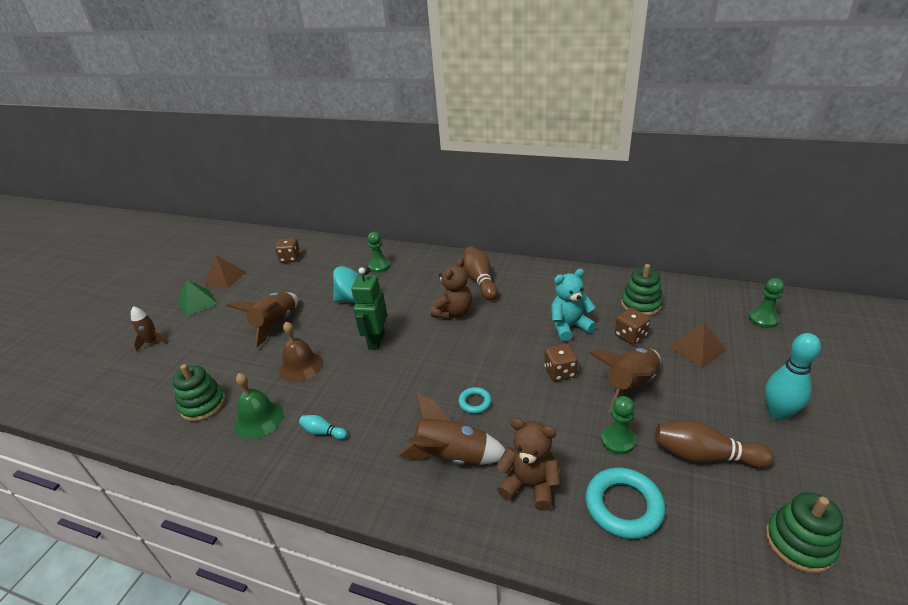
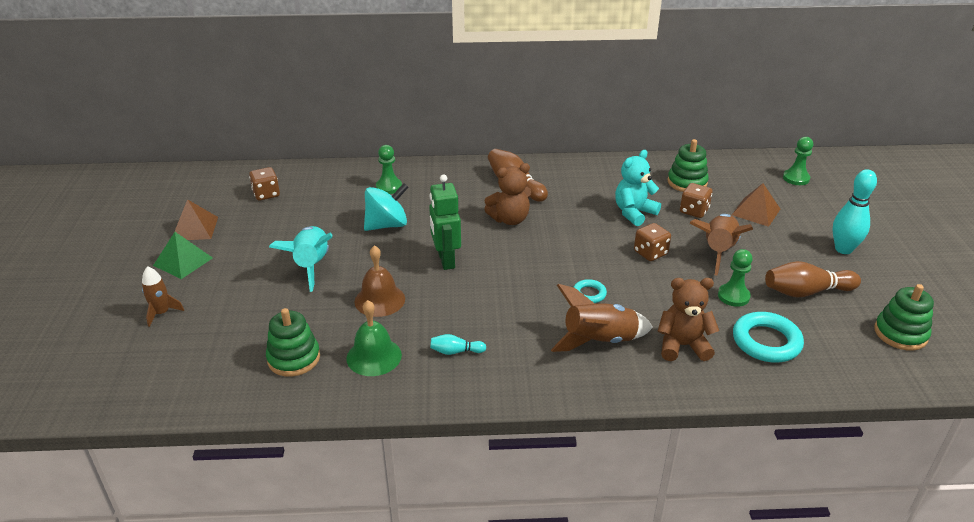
camera: 25 degrees left, 0 degrees up
brown rocket [226,292,298,348] -> turquoise rocket [269,226,332,292]
brown teddy bear [431,258,472,319] -> brown teddy bear turned 60 degrees clockwise [484,163,531,225]

